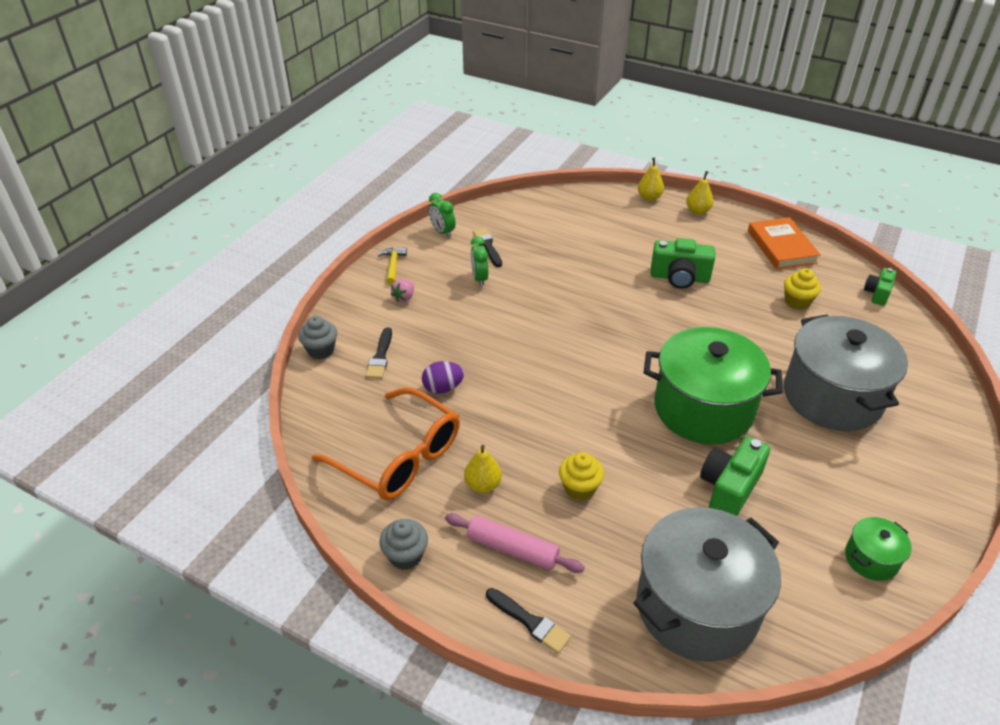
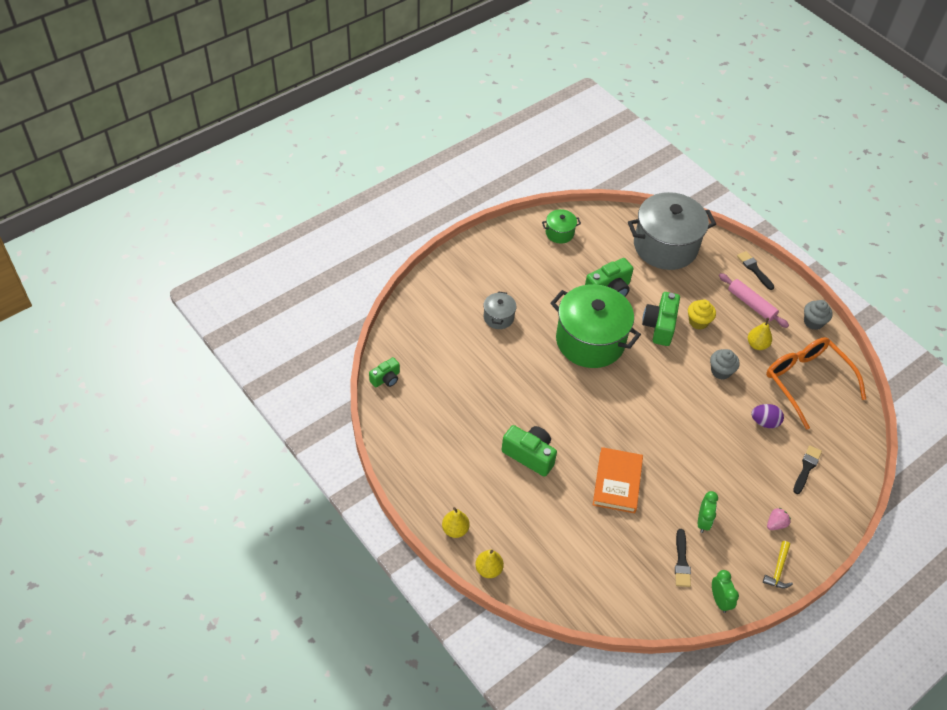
camera: 160 degrees left, 10 degrees up
grey cupcake [299,316,337,359] -> grey cupcake moved to [710,349,740,380]
orange book [748,217,821,269] -> orange book moved to [593,447,643,513]
yellow cupcake [784,268,821,310] -> none
grey pot [784,315,908,431] -> grey pot [483,291,516,329], size x0.45
none -> green camera [642,292,680,346]

